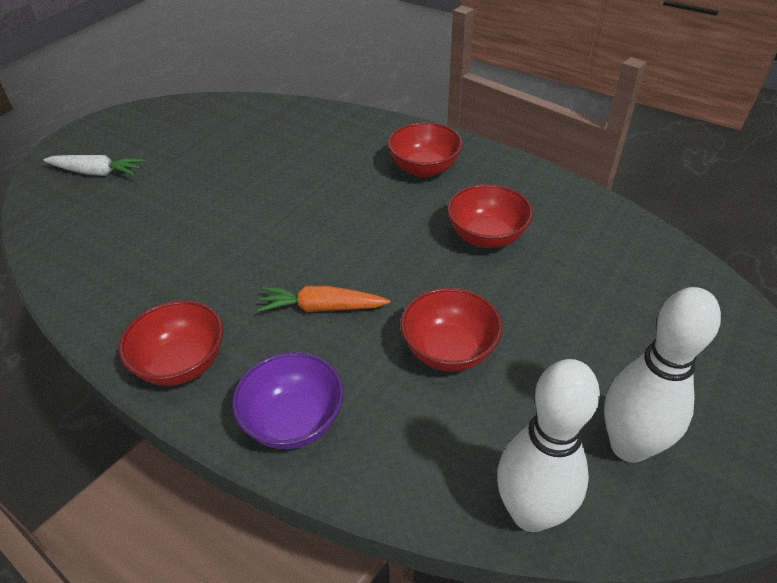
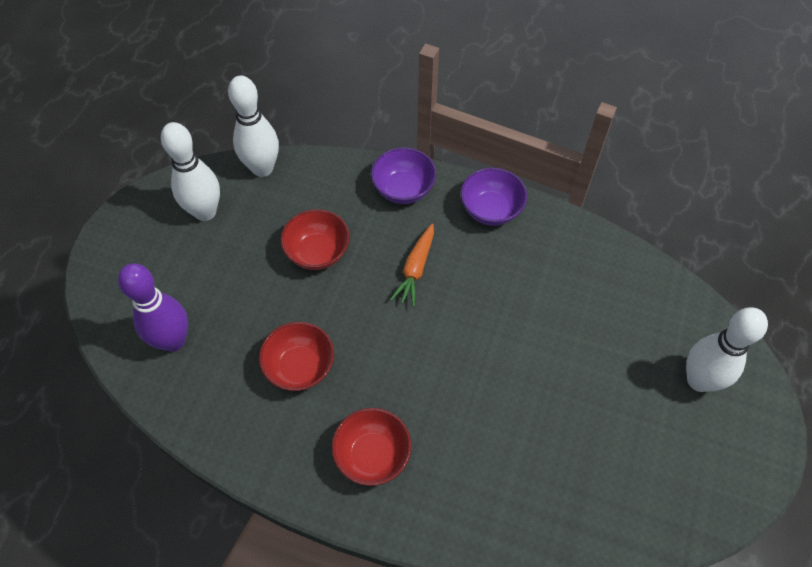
camera: 165 degrees right, 15 degrees up
white carrot [43,155,145,176] -> white bowling pin [686,307,768,392]
red bowl [119,300,223,386] -> purple bowl [460,168,527,226]
orange carrot [257,286,390,312] -> orange carrot turned 120 degrees clockwise [390,224,434,307]
none -> purple bowling pin [118,263,188,352]

